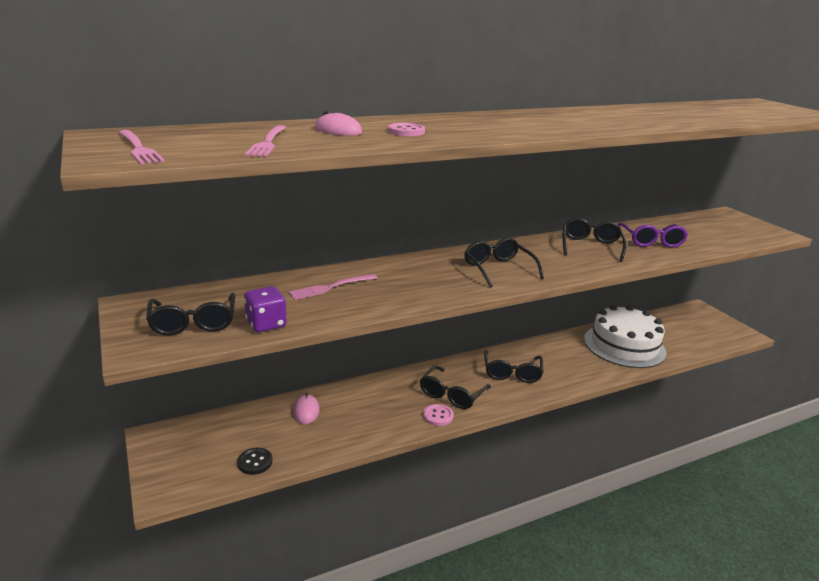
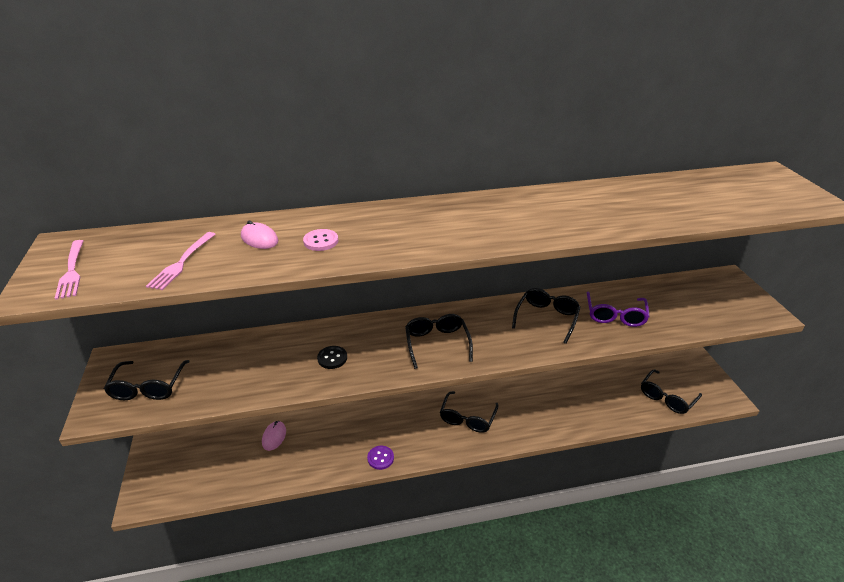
camera: 15 degrees right, 10 degrees up
black button [237,448,272,475] -> black button moved to [317,346,347,369]
purple dice [244,286,287,332] -> none
pink fork [288,274,377,300] -> none
black glasses [420,366,491,409] -> black glasses moved to [641,369,702,414]
pink button [423,404,453,426] -> purple button [367,446,394,470]
white cake [584,305,667,368] -> none

